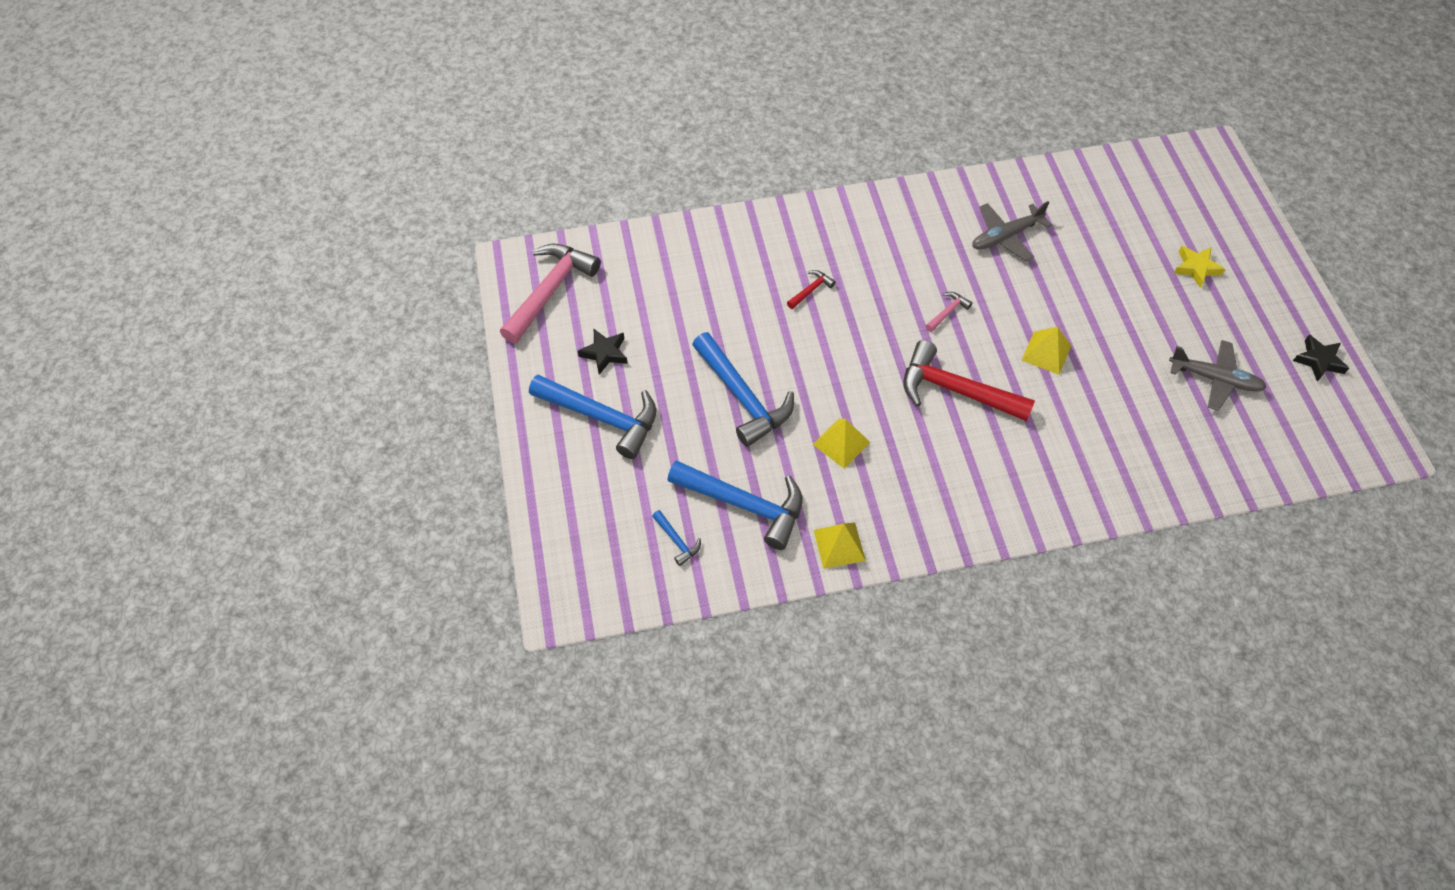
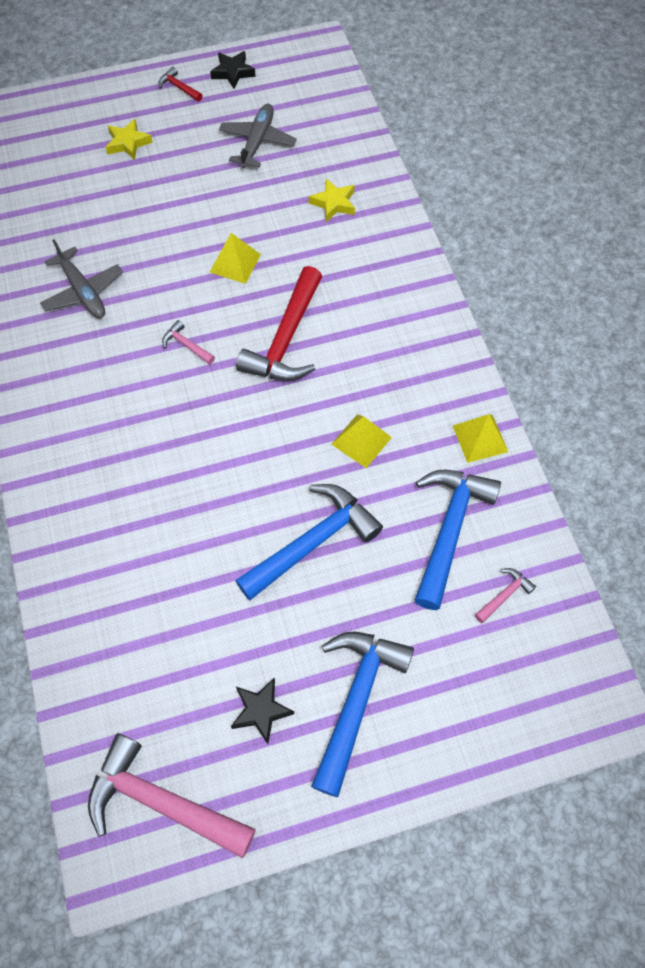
camera: 95 degrees left, 5 degrees up
blue hammer [652,510,701,566] -> pink hammer [475,568,536,623]
red hammer [787,270,836,309] -> red hammer moved to [159,67,203,102]
none -> yellow star [309,178,355,222]

